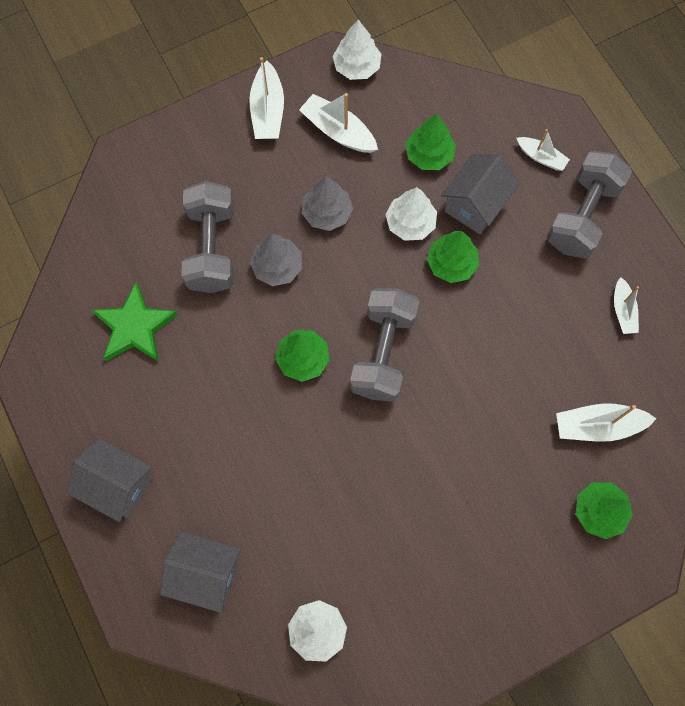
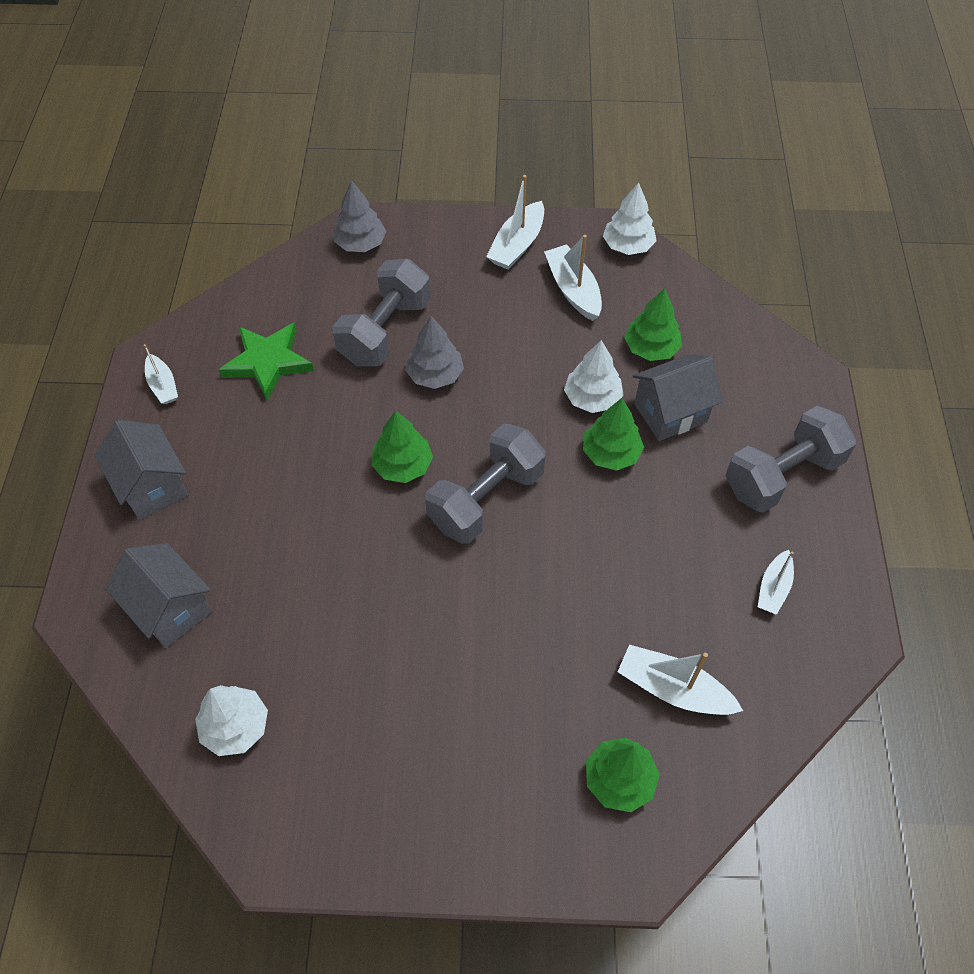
camera: 30 degrees right, 15 degrees down
grey tree [302,176,353,231] -> grey tree moved to [334,180,386,252]
white boat [517,129,570,171] -> white boat moved to [144,344,178,404]

